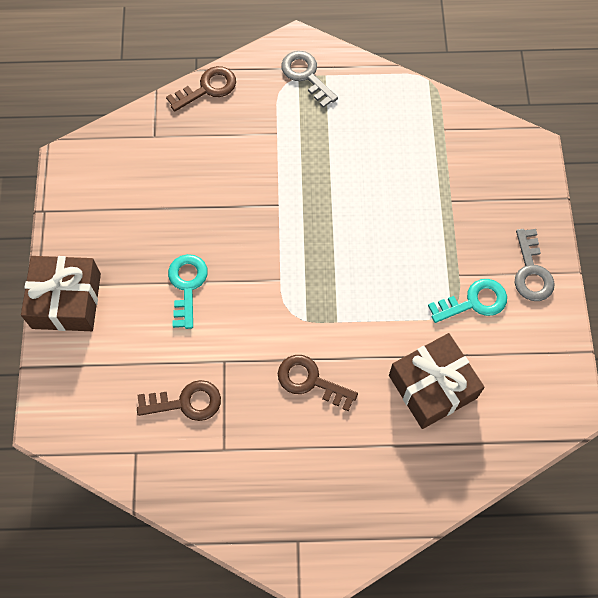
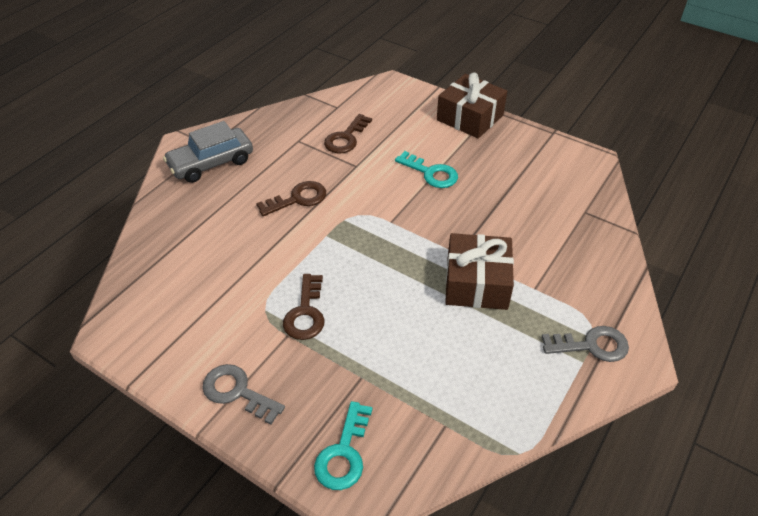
camera: 125 degrees right, 20 degrees down
brown key [166,66,236,112] -> brown key moved to [283,274,325,340]
brown gift [389,333,485,429] -> brown gift moved to [445,233,514,310]
turquoise key [428,279,507,323] -> turquoise key moved to [314,401,372,490]
none -> grey car [163,121,253,183]

